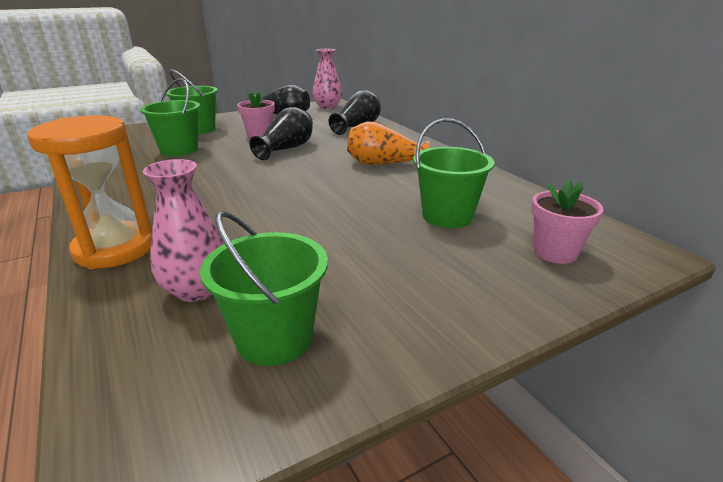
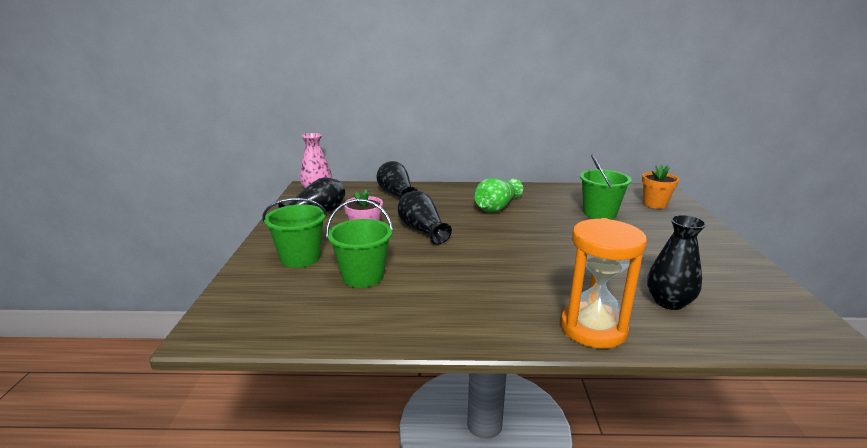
camera: 60 degrees left, 5 degrees down
pink vase [143,159,224,302] -> black vase [647,215,707,310]
green bucket [200,211,328,366] -> none
orange vase [347,122,430,165] -> green vase [475,178,523,212]
pink flower pot [531,179,604,264] -> orange flower pot [642,165,679,209]

